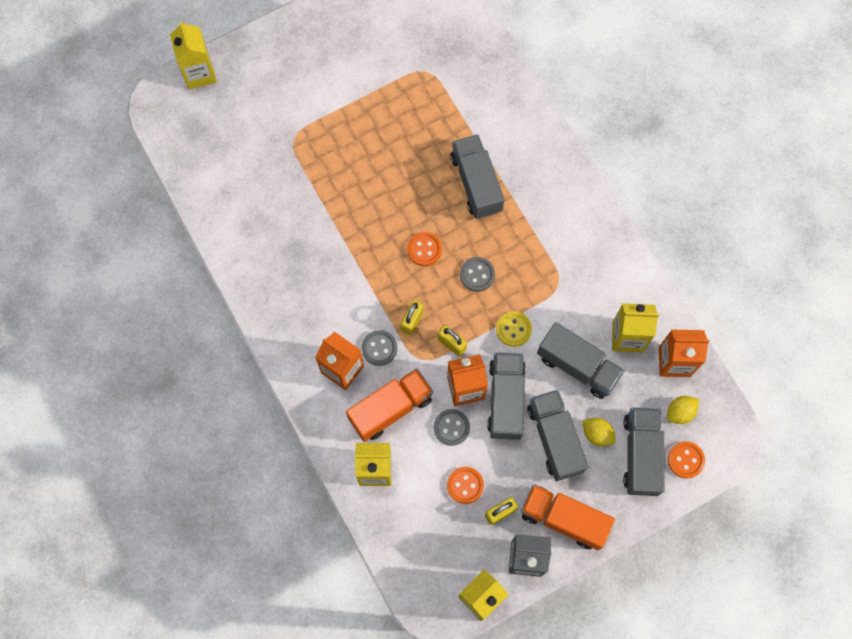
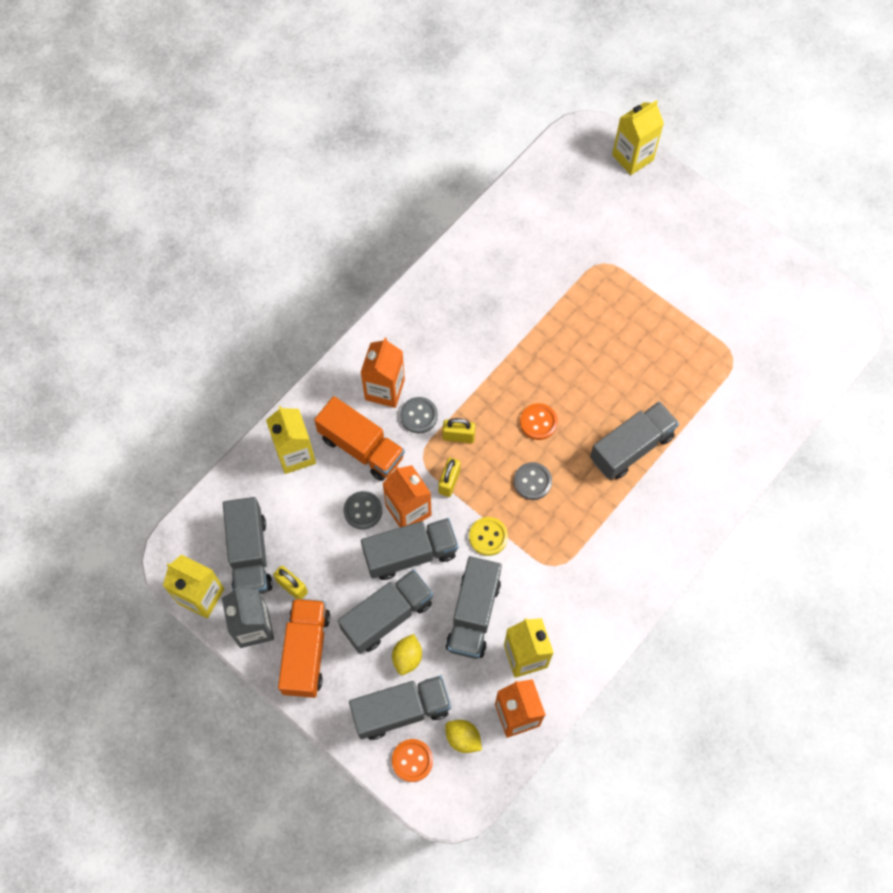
camera: 70 degrees right, 5 degrees down
orange button [447,467,484,504] -> none
none -> grey truck [223,497,273,594]

